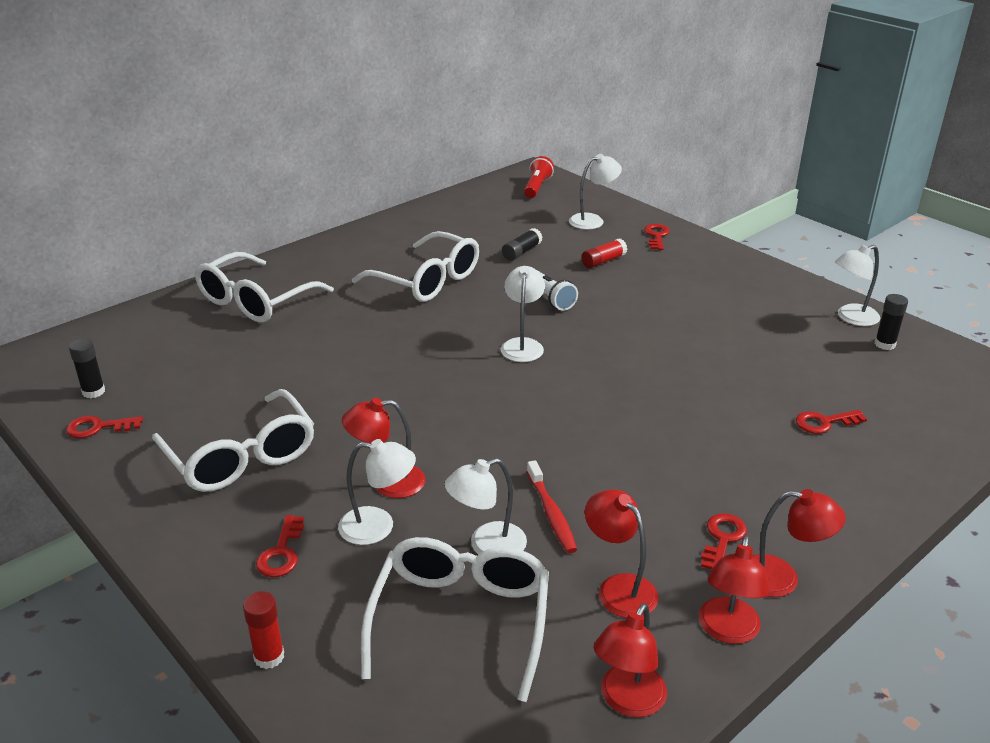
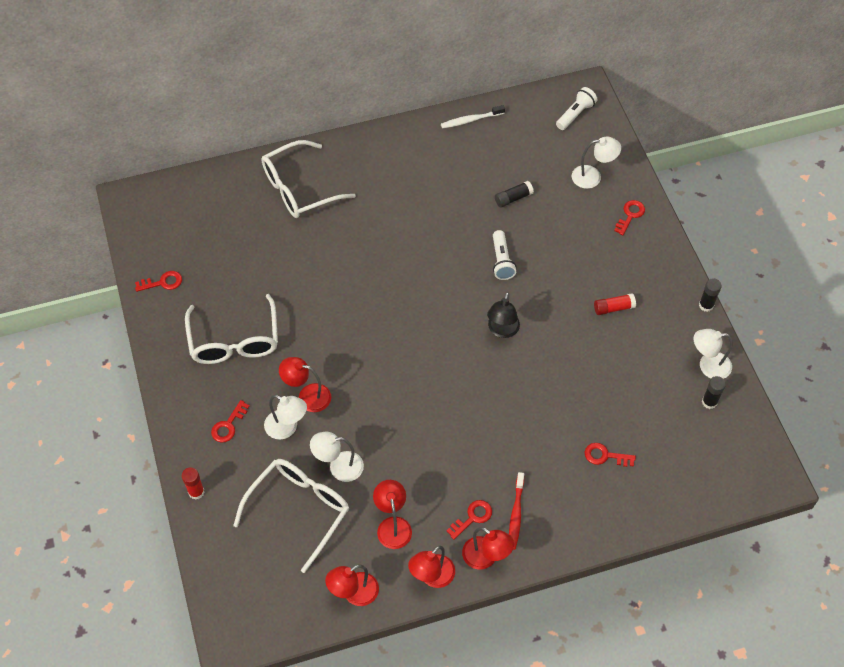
camera: 25 degrees right, 25 degrees up
red key [66,415,143,438] -> red key turned 150 degrees clockwise [135,271,182,292]
black glue stick [69,338,105,398] -> black glue stick moved to [699,278,722,312]
white glasses [352,231,479,302] -> none
white lamp [501,266,545,362] -> none
red flashlight [524,156,554,198] -> white flashlight [556,87,597,130]
red toothbrush [527,460,577,553] -> red toothbrush moved to [509,472,524,550]
red glue stick [581,239,627,268] -> red glue stick moved to [594,293,636,315]
none -> white toothbrush [441,105,505,129]
none -> black lamp [487,292,520,338]

